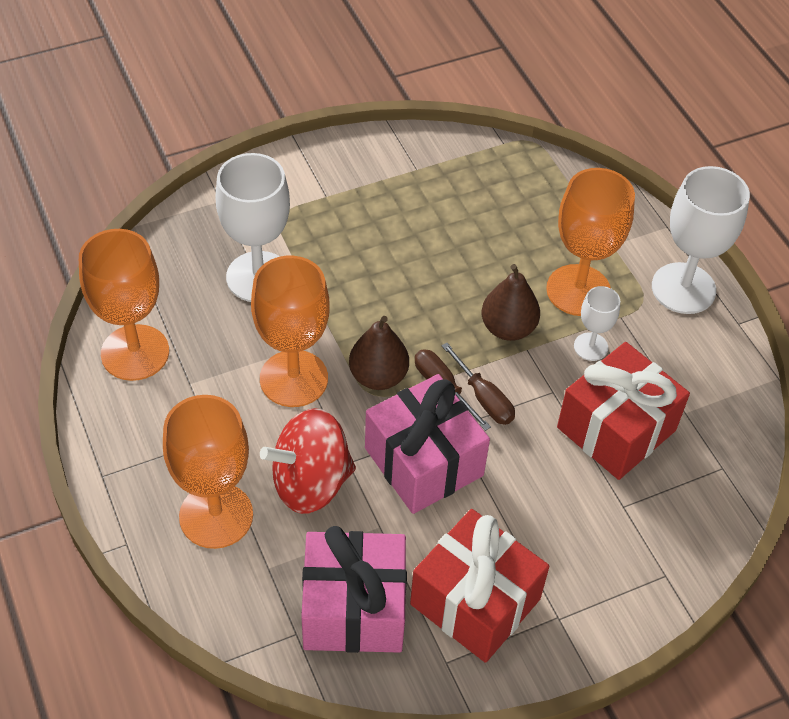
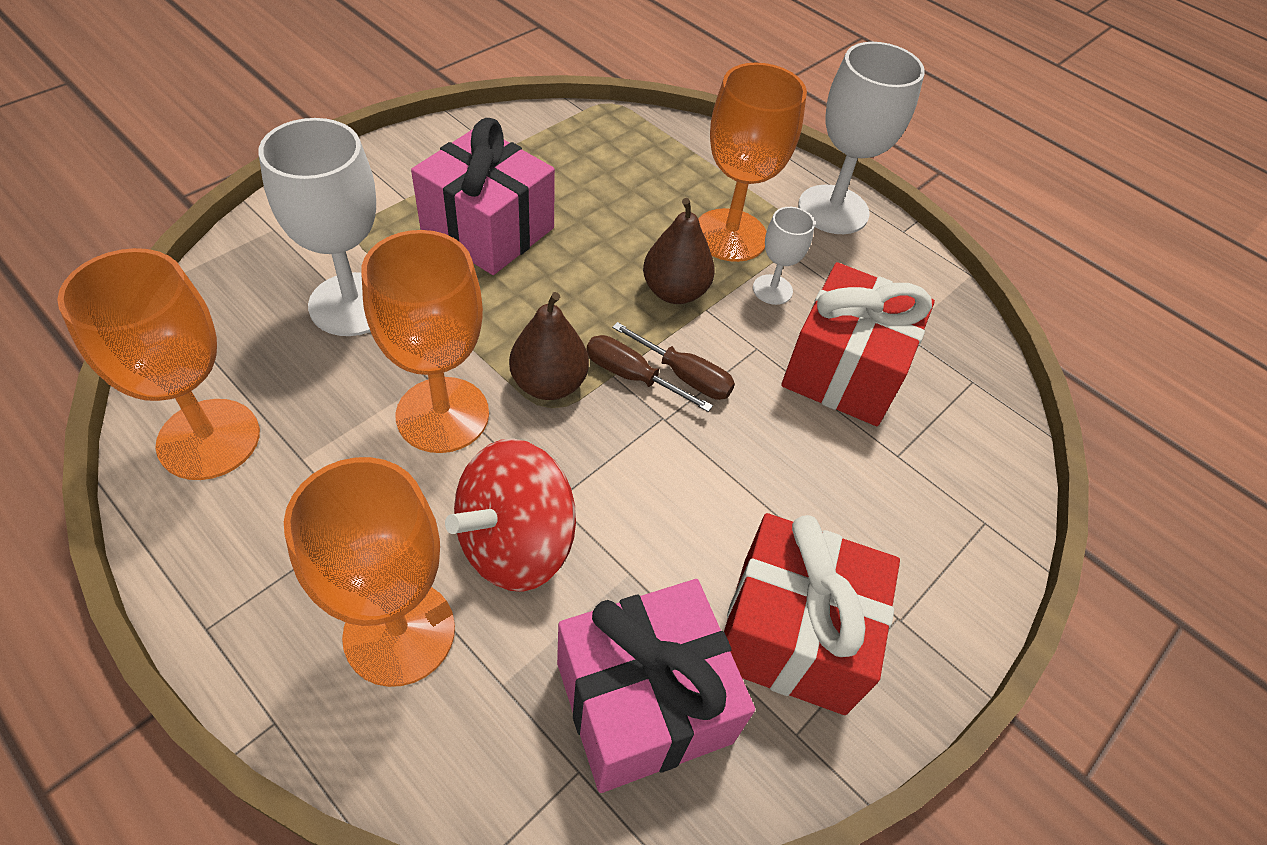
camera: 25 degrees left, 0 degrees up
pink gift [365,374,490,514] -> pink gift moved to [411,118,555,275]

